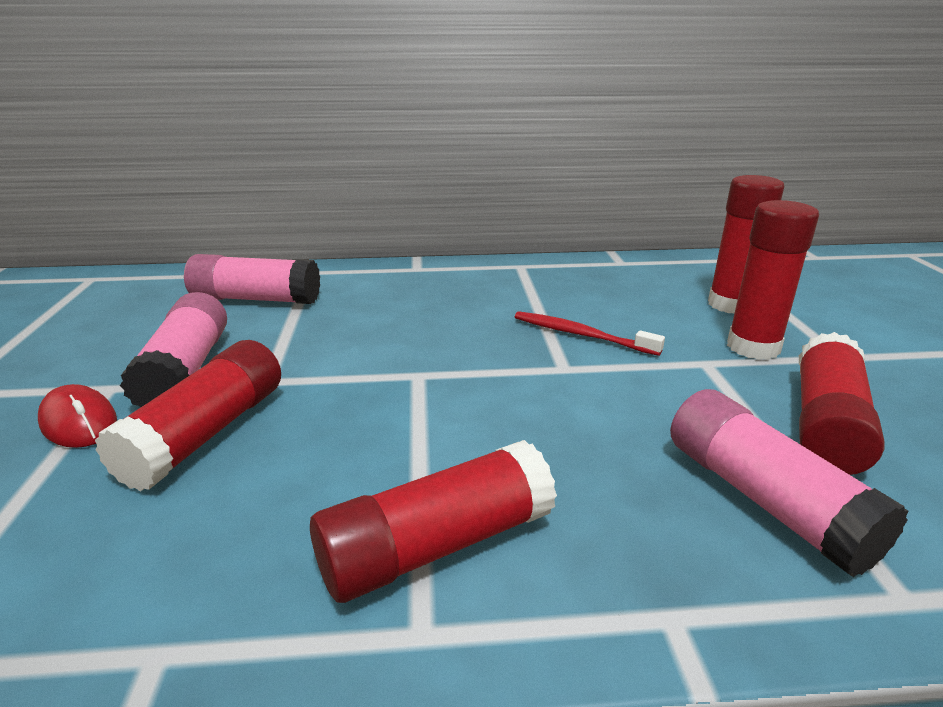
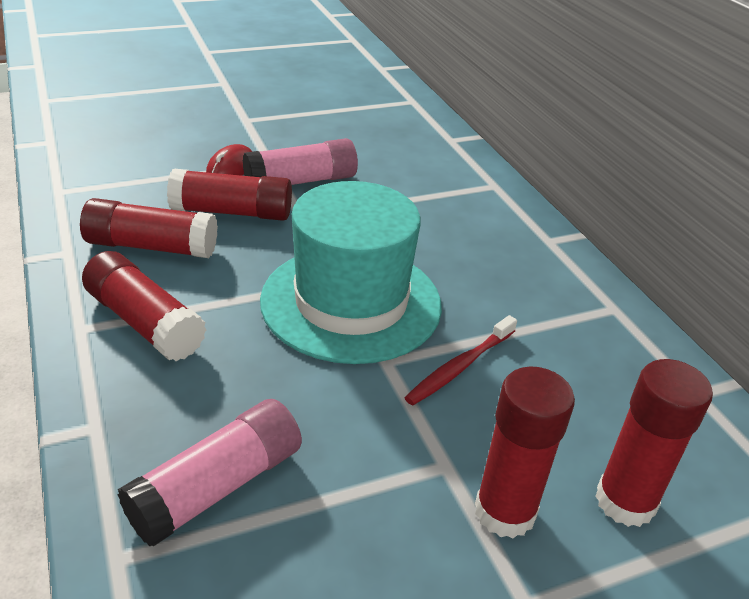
camera: 70 degrees right, 10 degrees up
pink glue stick [184,254,320,304] -> none
red toothbrush [515,311,665,356] -> red toothbrush turned 150 degrees counterclockwise [404,315,517,405]
red glue stick [799,332,885,475] -> red glue stick moved to [80,198,218,258]
none -> turquoise hat [260,181,442,364]

